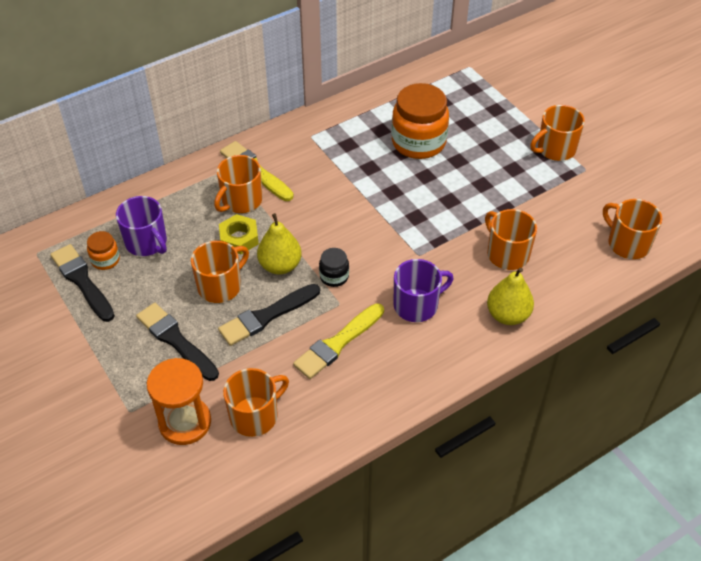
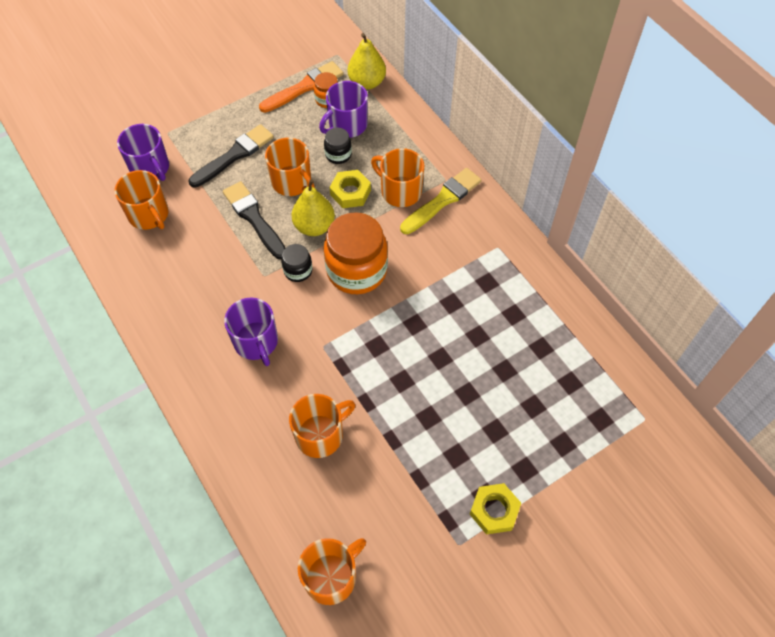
camera: 90 degrees right, 10 degrees up
black brush [50,244,115,322] -> orange brush [259,61,343,113]
orange hourglass [147,358,211,445] -> purple mug [117,124,169,181]
yellow brush [293,303,384,379] -> none
orange jar [391,83,449,159] -> orange jar moved to [324,212,388,294]
yellow pear [487,268,534,325] -> yellow pear moved to [347,33,386,90]
orange mug [530,105,585,161] -> yellow nut [470,483,521,534]
none -> black jar [324,127,352,164]

